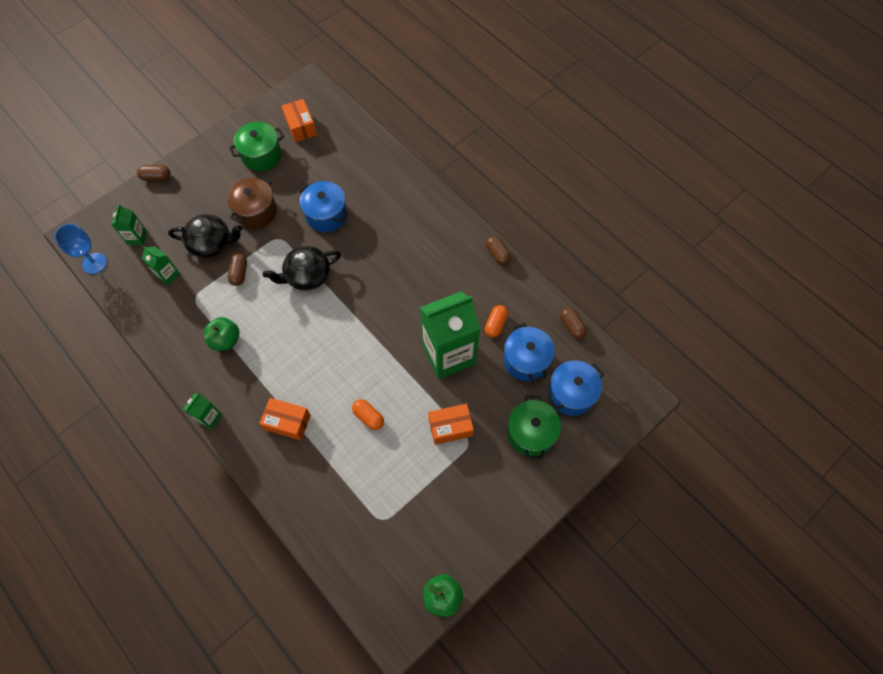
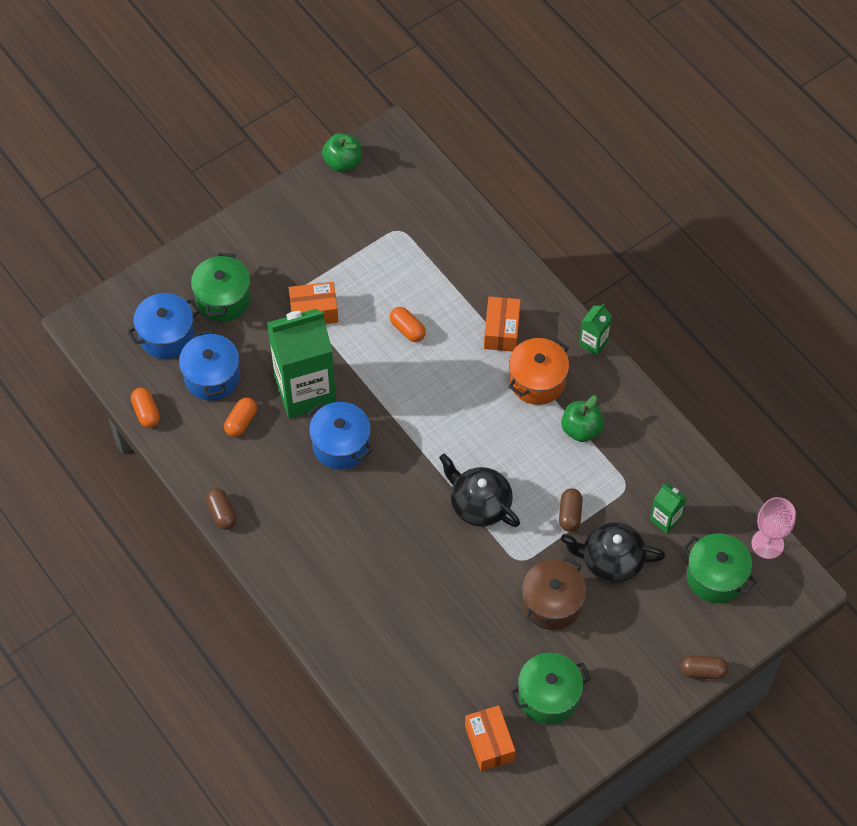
camera: 175 degrees left, 5 degrees down
blue goblet [54,224,107,274] -> pink goblet [751,497,796,559]
green carton [112,204,147,245] -> green pot [683,533,757,603]
orange box [259,398,311,440] -> orange box turned 75 degrees clockwise [484,296,521,351]
black teapot [263,246,341,291] -> black teapot turned 120 degrees counterclockwise [439,454,520,527]
blue pot [299,181,348,232] -> blue pot moved to [308,402,373,470]
brown capsule [560,307,587,339] -> orange capsule [131,388,160,428]
none -> orange pot [509,338,569,405]

